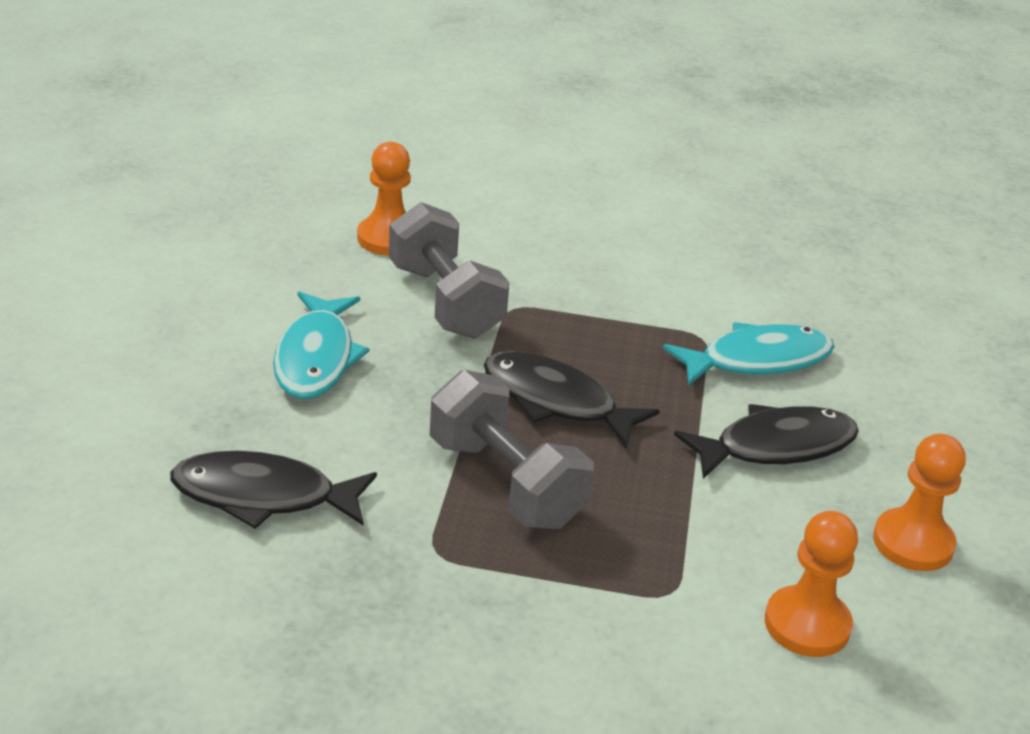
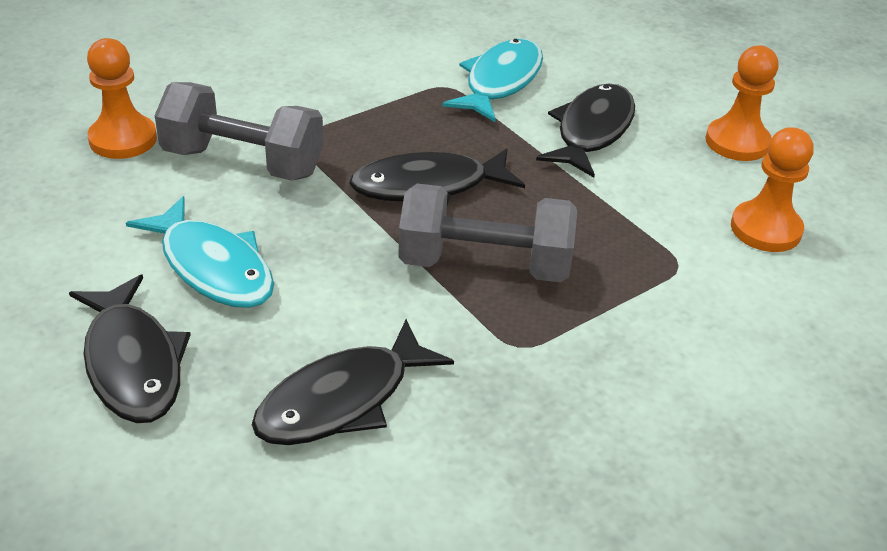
camera: 45 degrees left, 5 degrees up
none -> black fish [69,274,191,423]

